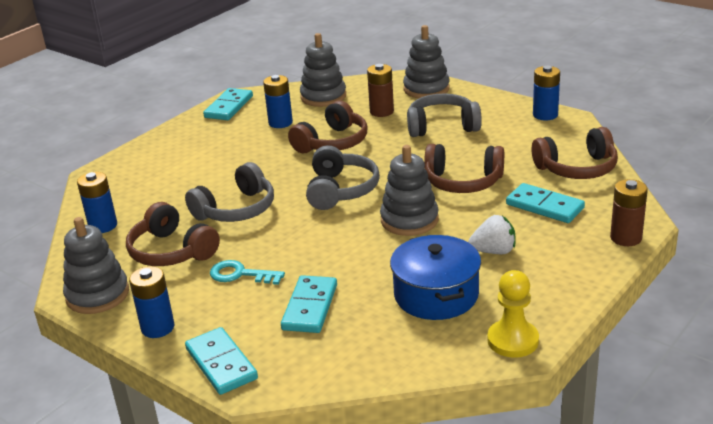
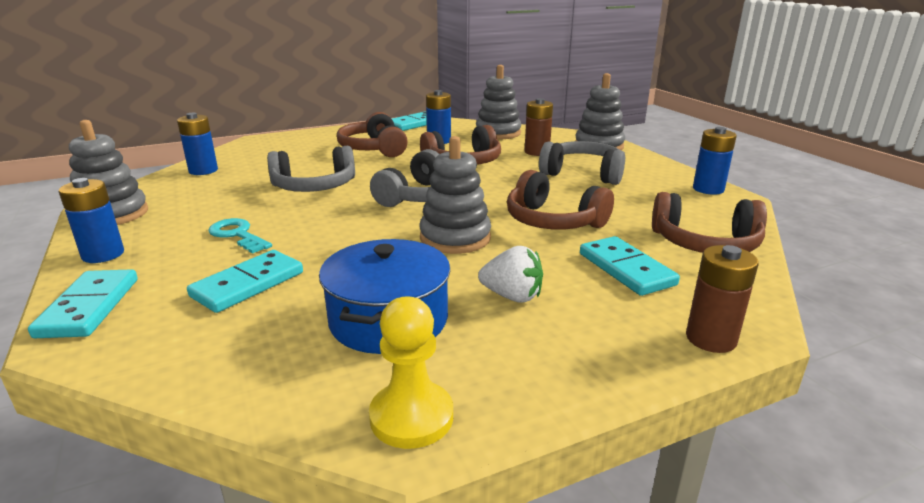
camera: 25 degrees right, 5 degrees down
brown headphones [126,202,220,266] -> brown headphones moved to [337,112,408,157]

